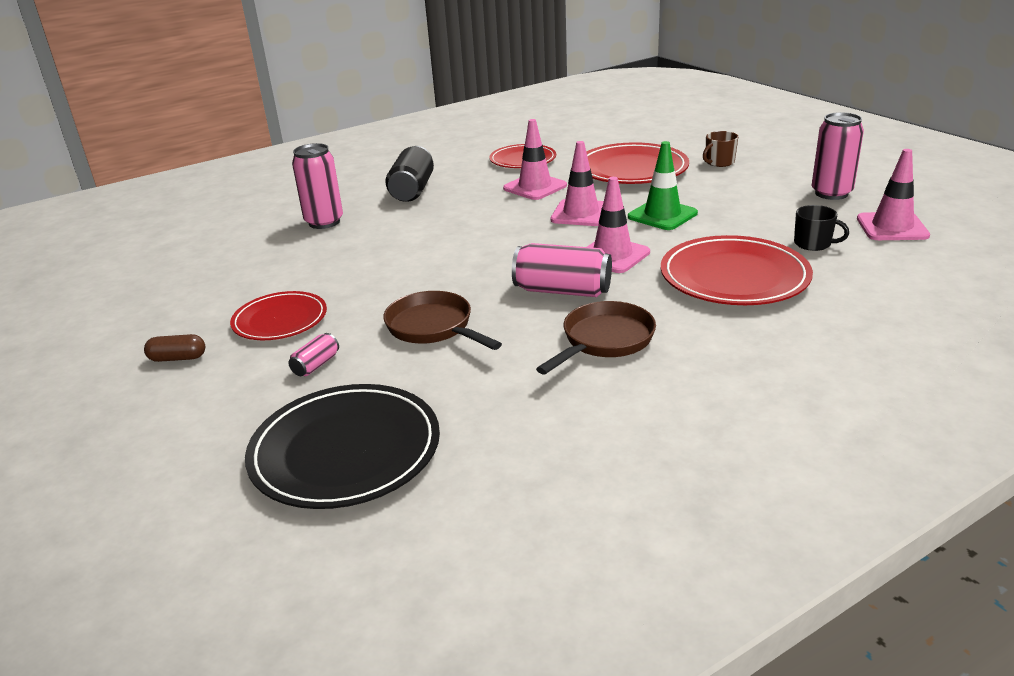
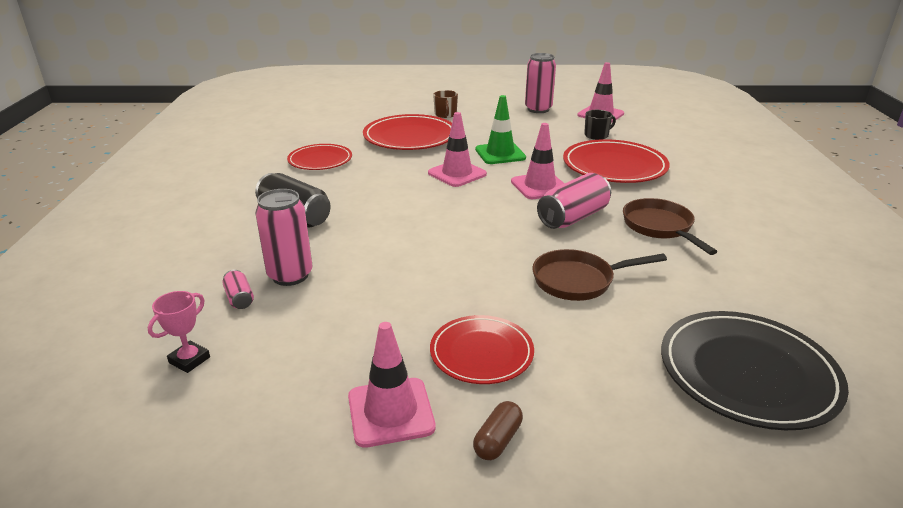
camera: 60 degrees left, 0 degrees up
pink can [288,333,339,376] -> pink can moved to [223,270,254,309]
pink traffic cone [503,119,567,200] -> pink traffic cone moved to [348,322,436,448]
none -> pink trophy [148,291,210,373]

